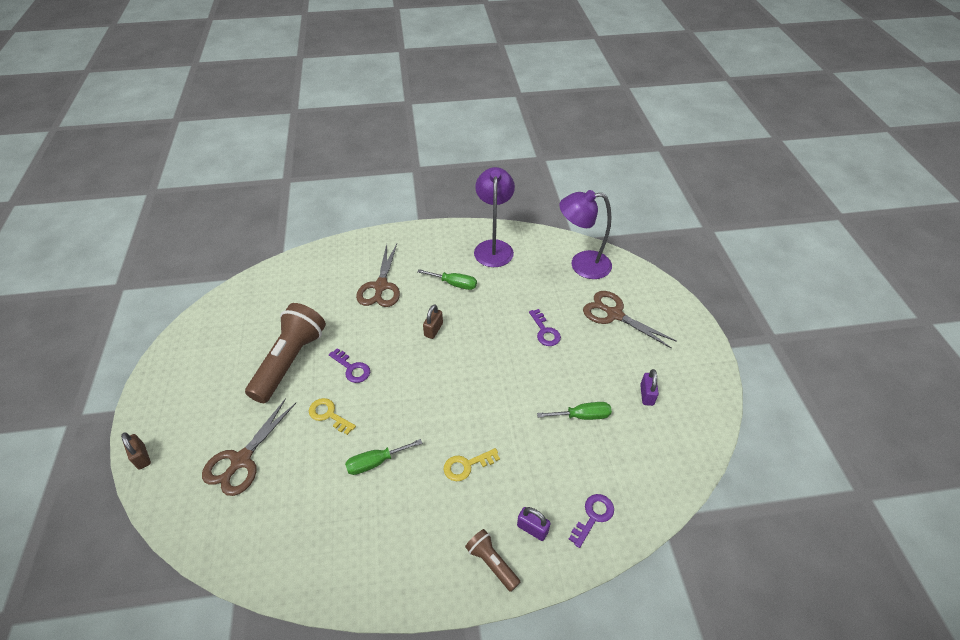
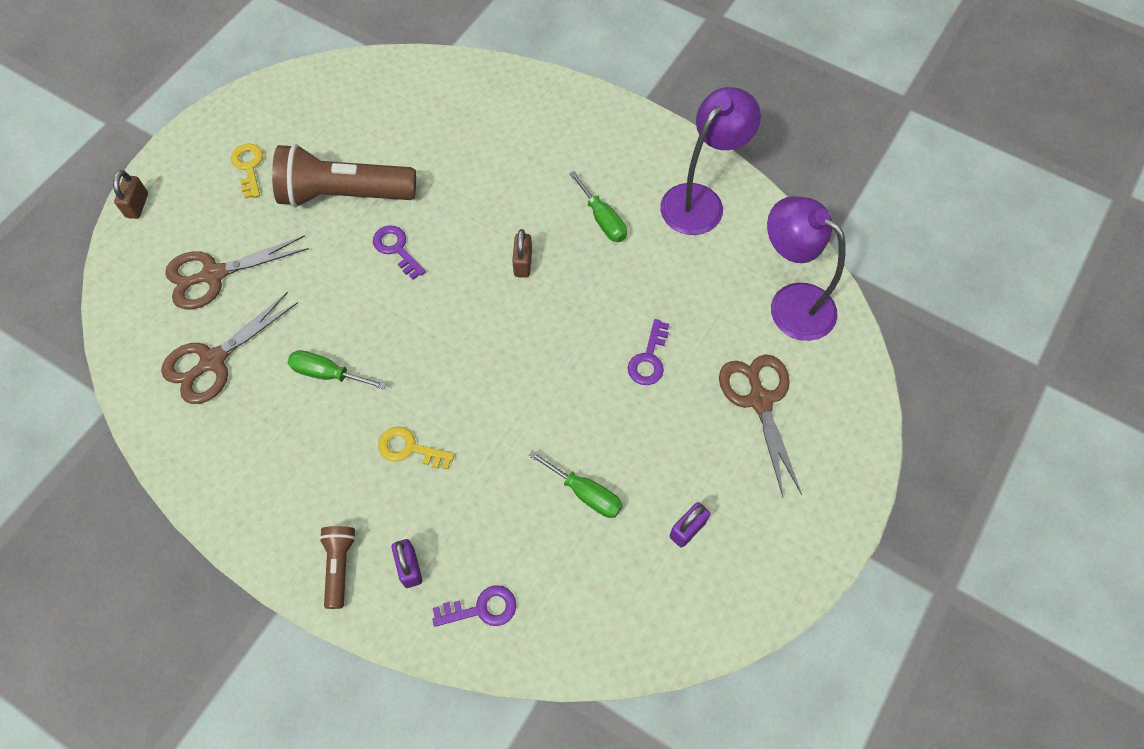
camera: 40 degrees right, 15 degrees up
brown flashlight [245,303,326,403] -> brown flashlight turned 150 degrees counterclockwise [272,144,416,208]
yellow key [309,398,356,435] -> yellow key moved to [231,143,263,199]
purple key [329,348,370,383] -> purple key turned 150 degrees clockwise [373,225,426,280]
brown scissors [356,244,400,307] -> brown scissors moved to [161,292,298,404]
brown padlock [423,304,443,339] -> brown padlock turned 60 degrees counterclockwise [512,229,532,278]

